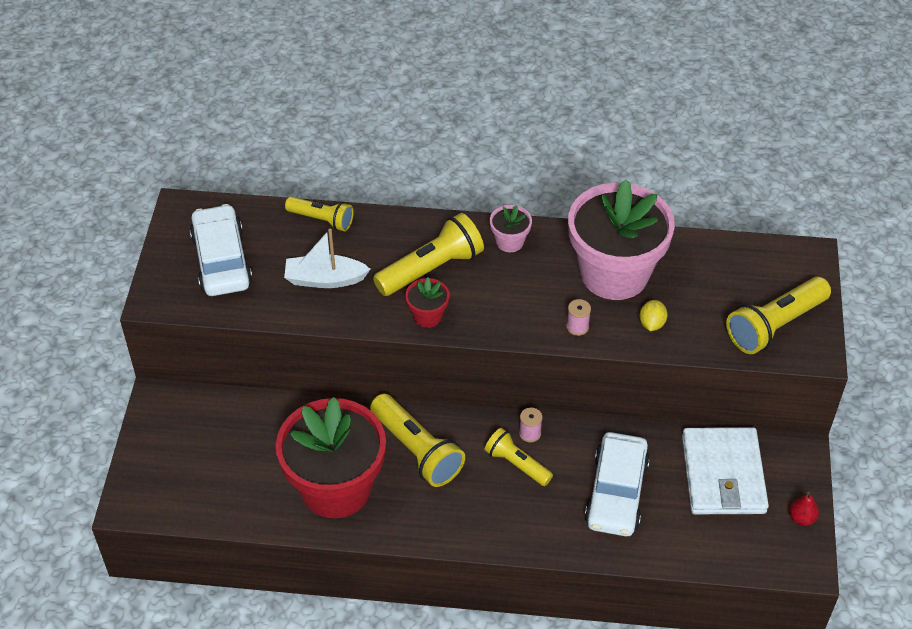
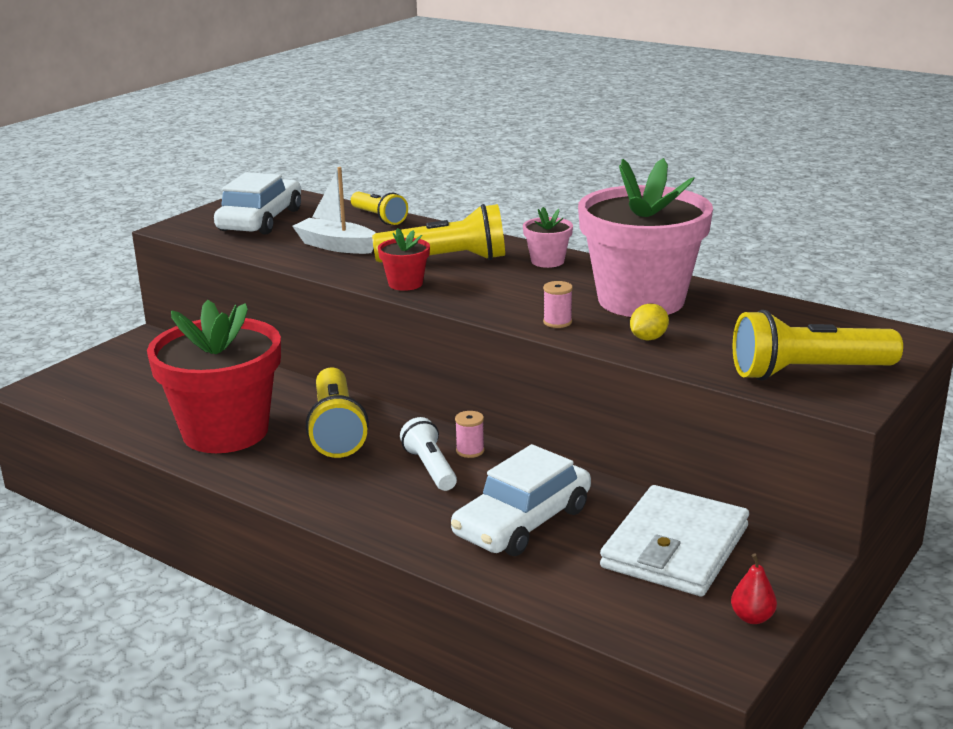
camera: 30 degrees right, 25 degrees down
yellow flashlight [485,428,553,486] -> white flashlight [400,417,457,491]

